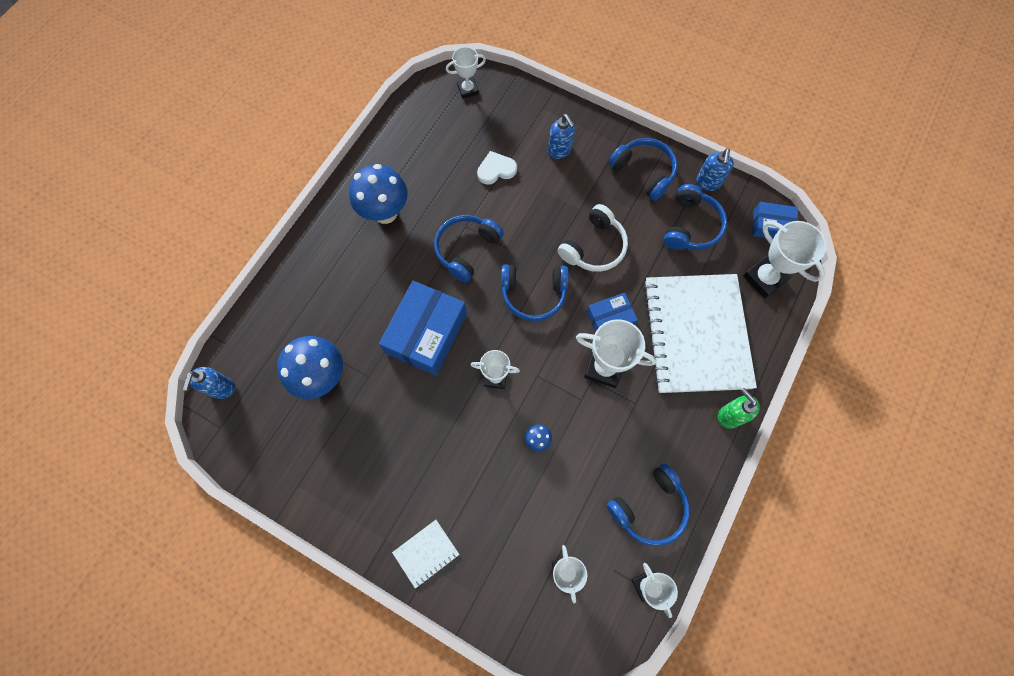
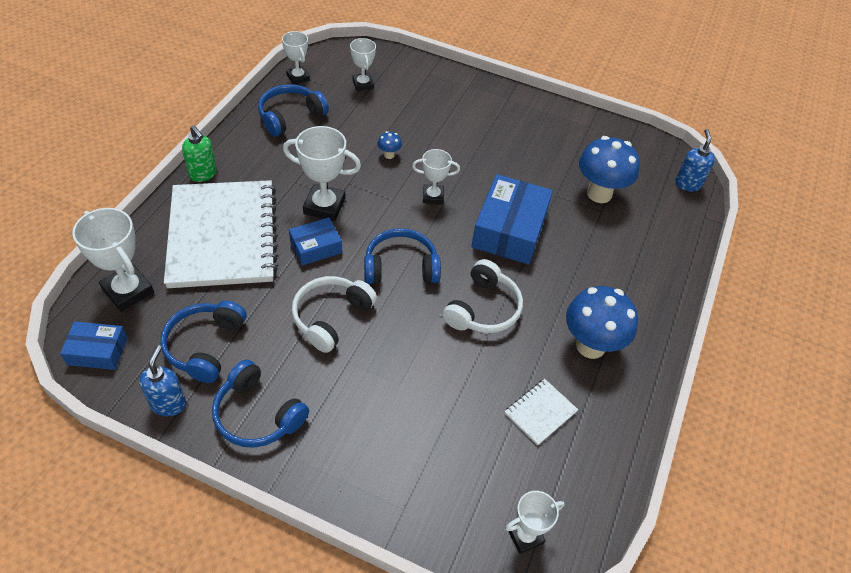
camera: 170 degrees right, 20 degrees down
white notebook [392,520,460,589] -> white notebook moved to [505,379,578,446]
blue headphones [434,215,504,283] -> white headphones [443,259,523,333]
white heart [477,151,517,185] -> none
blue soap dispenser [548,114,575,159] -> none

